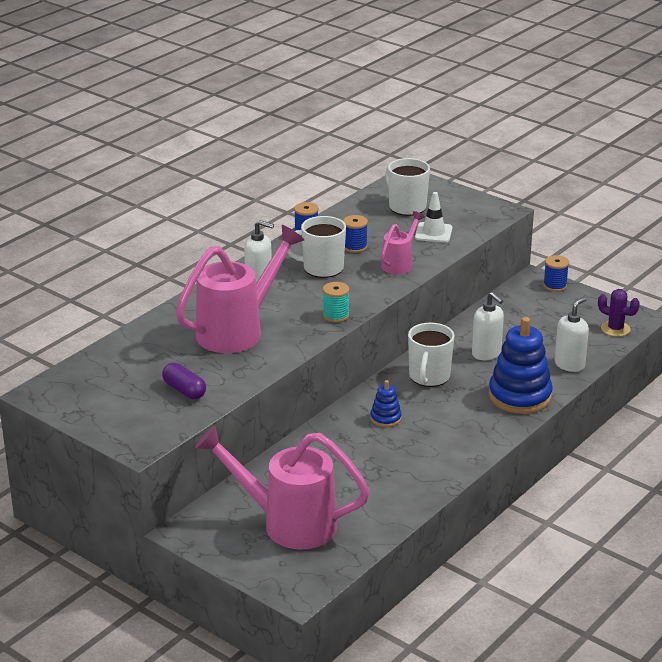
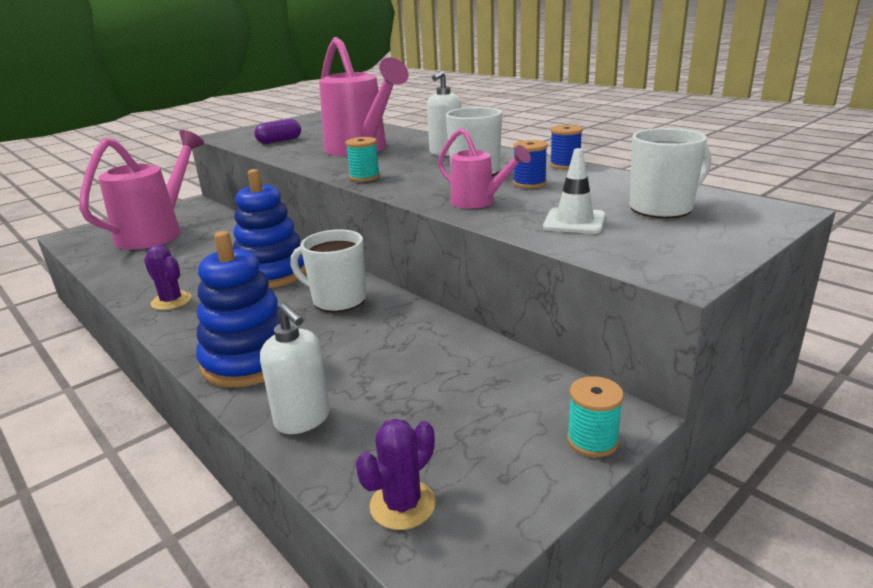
camera: 100 degrees right, 5 degrees down
blue stacking toy [370,380,402,427] -> blue stacking toy [233,169,306,288], size x2.07
white soap dispenser [472,292,504,360] -> none
blue spool [543,255,569,292] -> turquoise spool [567,376,624,457]
none -> purple cactus [144,245,192,310]

